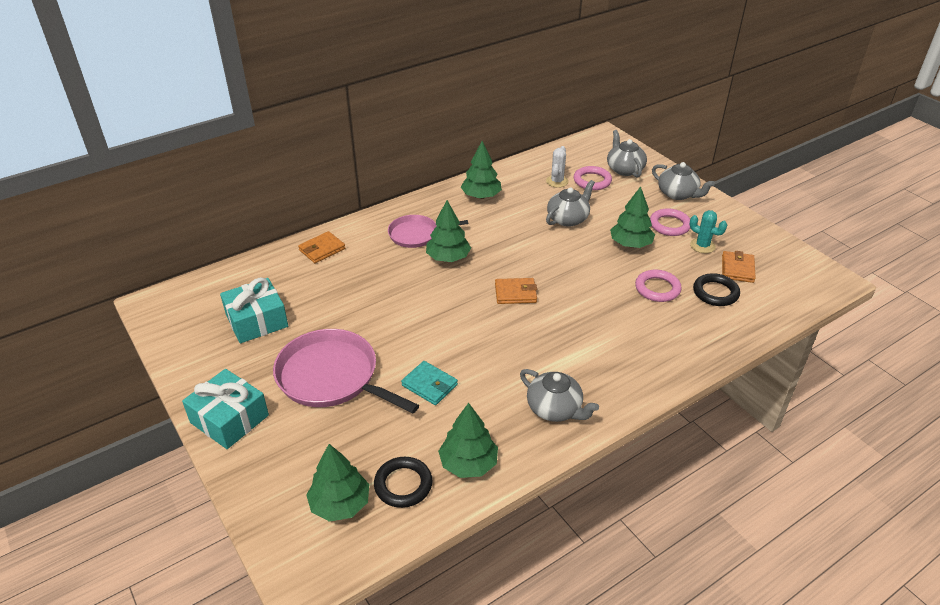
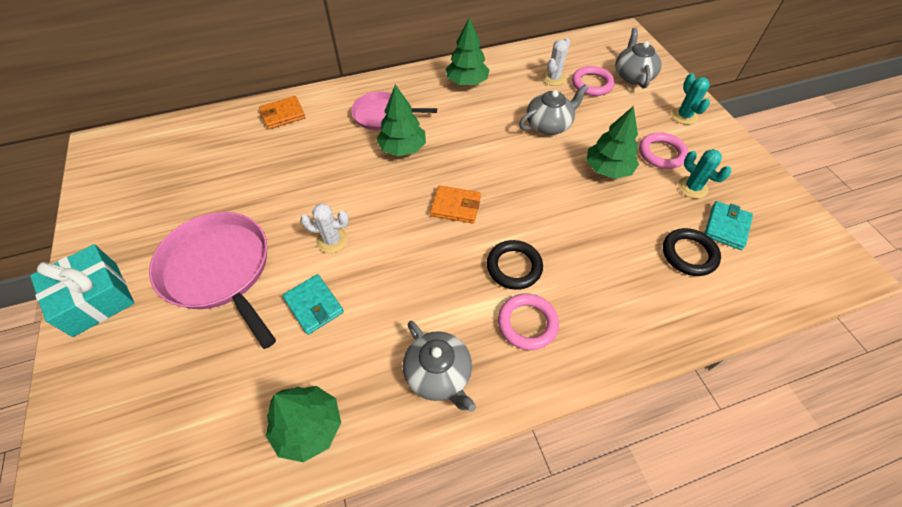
camera: 15 degrees right, 15 degrees up
turquoise gift [220,277,288,343] -> none
green tree [306,444,369,522] -> none
black ring [374,457,433,508] -> black ring moved to [487,240,543,290]
pink ring [635,270,682,302] -> pink ring moved to [498,294,559,350]
grey teapot [652,162,715,200] -> turquoise cactus [671,73,710,125]
orange wallet [722,251,756,283] -> turquoise wallet [705,201,753,250]
none -> white cactus [300,203,349,253]

